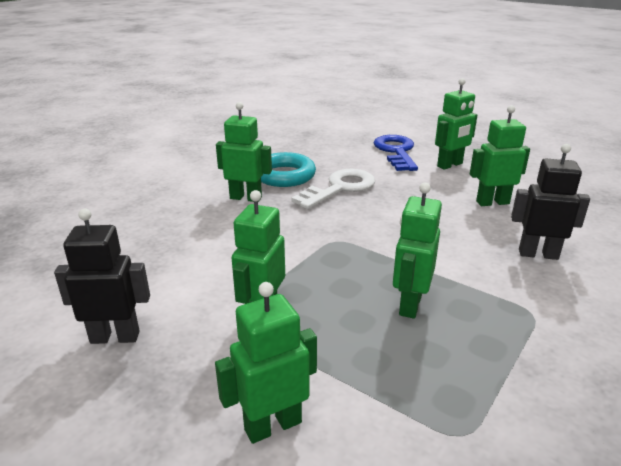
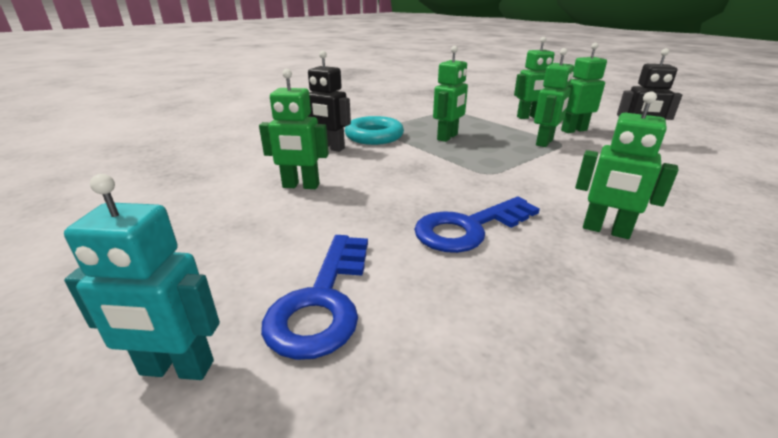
camera: 165 degrees left, 0 degrees up
turquoise ring [261,152,316,187] -> turquoise ring moved to [345,116,404,145]
white key [291,169,375,209] -> blue key [414,197,540,253]
green robot [435,78,477,170] -> green robot moved to [561,43,607,133]
none -> turquoise robot [64,174,220,380]

